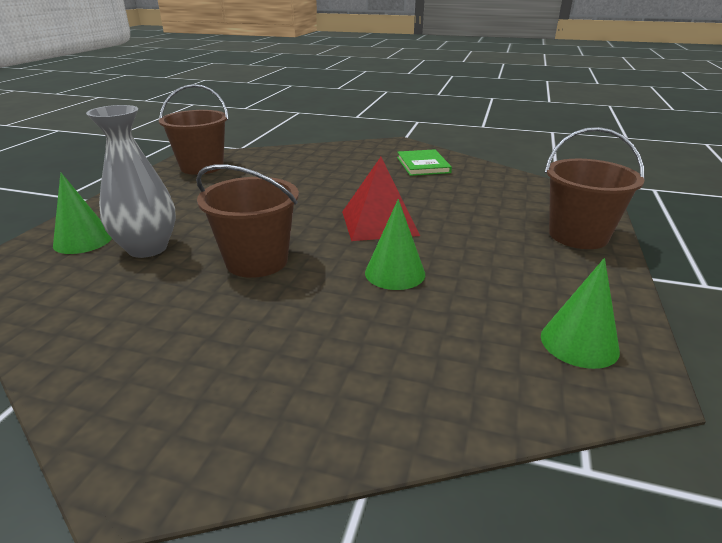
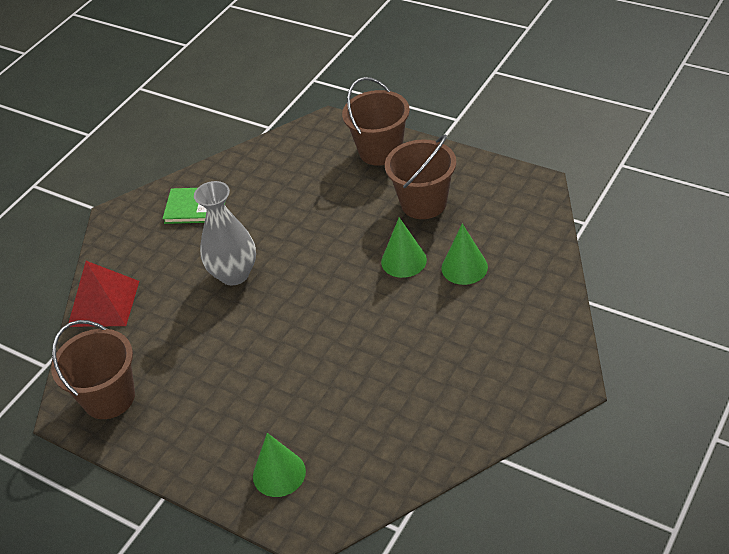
camera: 70 degrees left, 15 degrees up
grey vase [86,105,176,258] -> grey vase moved to [194,181,256,285]
brown bucket [196,164,299,278] -> brown bucket moved to [385,134,456,219]
red pyramid [342,157,420,241] -> red pyramid moved to [69,261,139,327]
green cone [541,258,620,369] -> green cone moved to [441,223,488,285]

